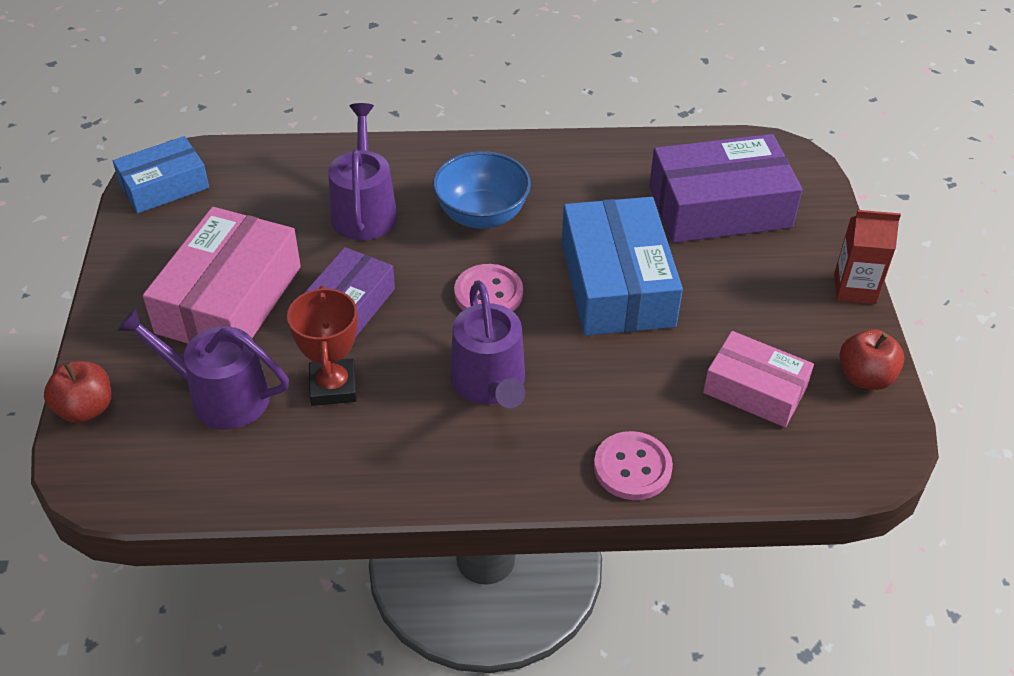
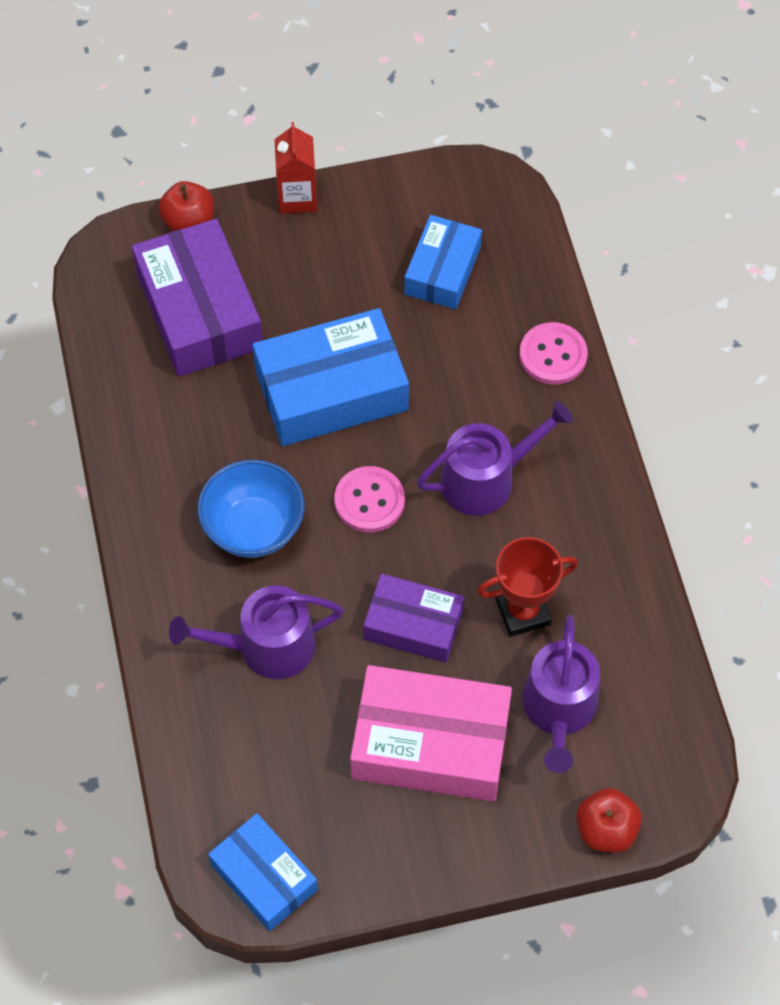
camera: 100 degrees left, 15 degrees up
pink box [703,331,814,427] -> blue box [404,215,482,309]
red apple [840,329,904,390] -> red apple moved to [158,181,214,231]

